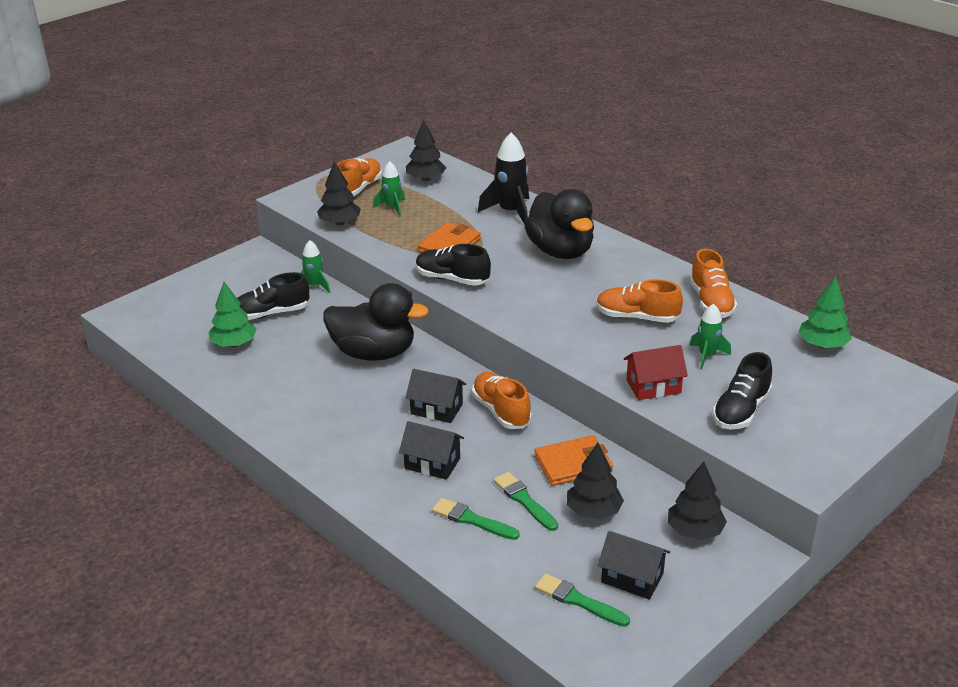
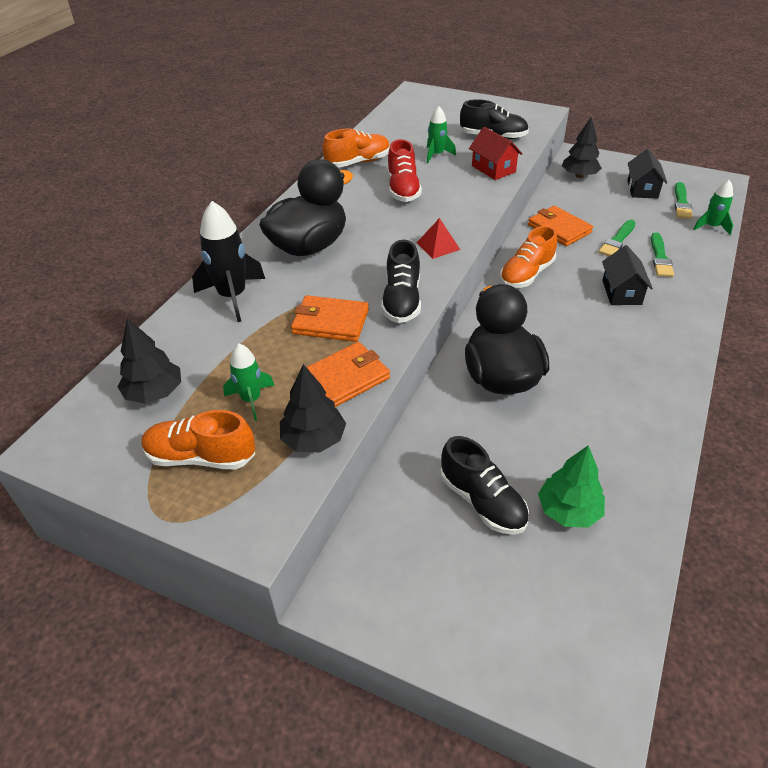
camera: 110 degrees left, 10 degrees up
green rocket [301,240,330,293] -> green rocket moved to [693,180,733,235]
black house [405,369,466,423] -> none
black tree [567,442,624,519] -> none
orange shoe [596,279,683,323] -> red shoe [387,139,422,202]
green tree [798,277,852,349] -> none
none -> orange wallet [299,342,390,407]
none -> red pyramid [417,218,460,259]

